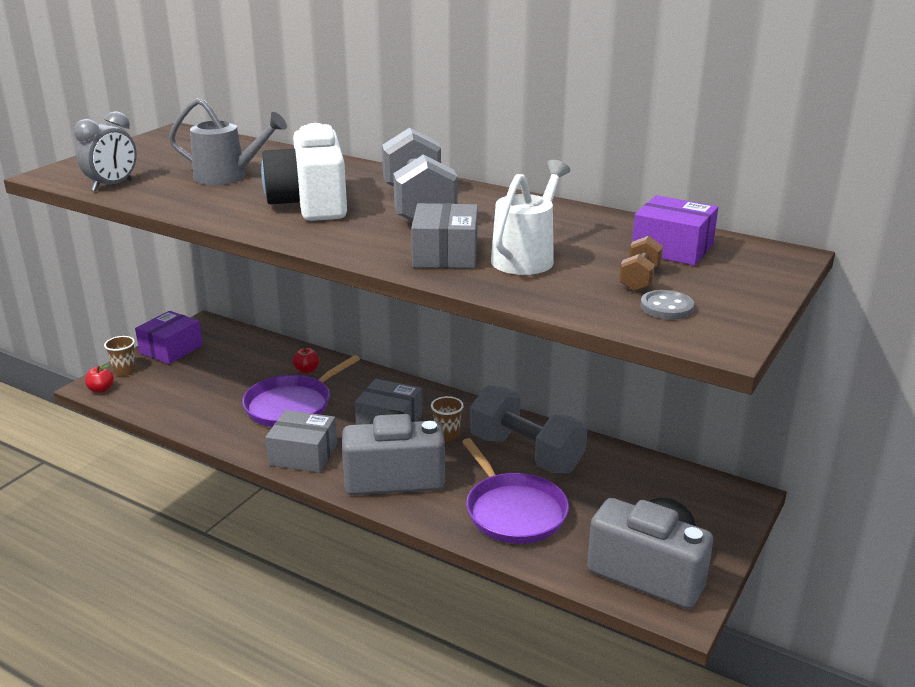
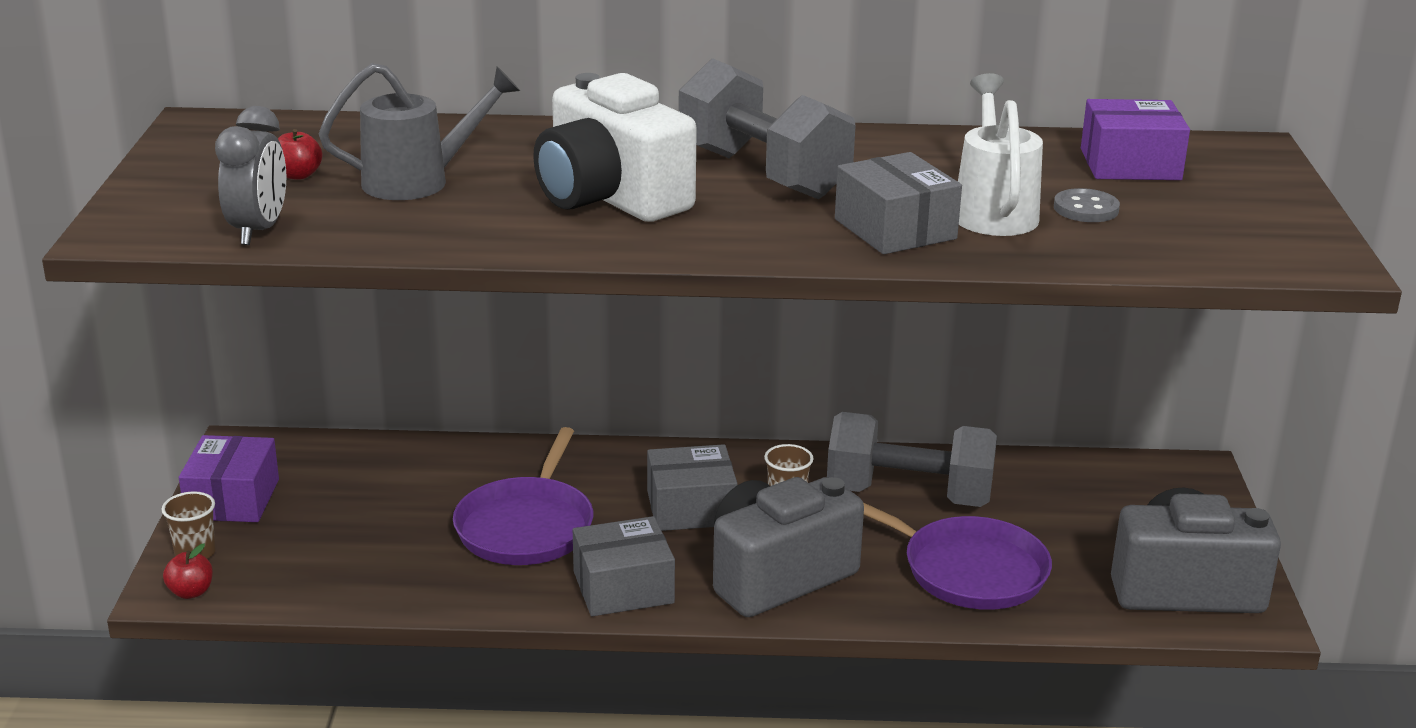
camera: 30 degrees left, 0 degrees up
red apple [293,348,319,374] -> red apple moved to [278,129,322,180]
brown dumbbell [619,236,663,292] -> none
grey button [640,290,694,320] -> grey button moved to [1054,188,1120,222]

